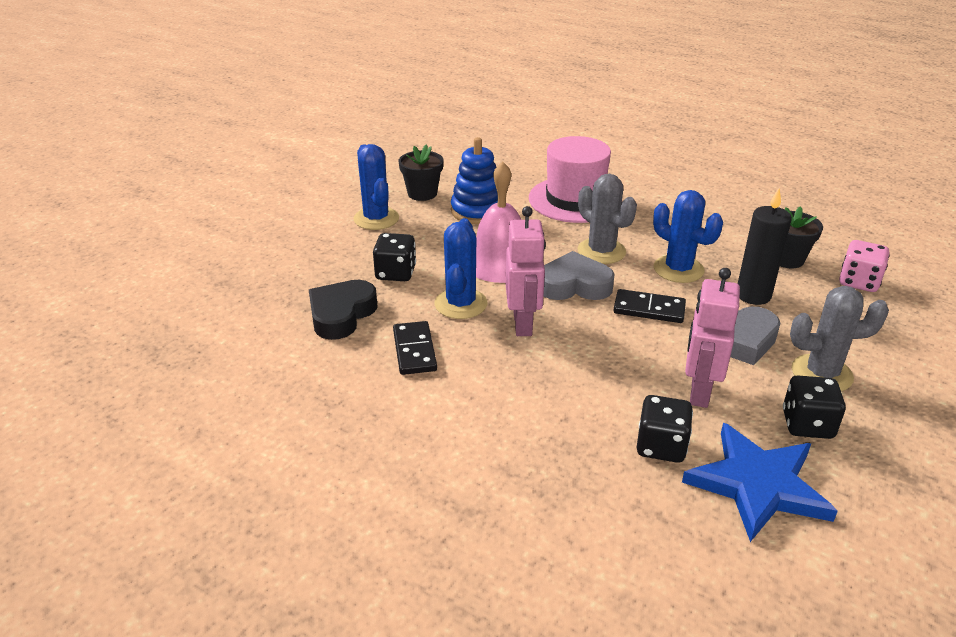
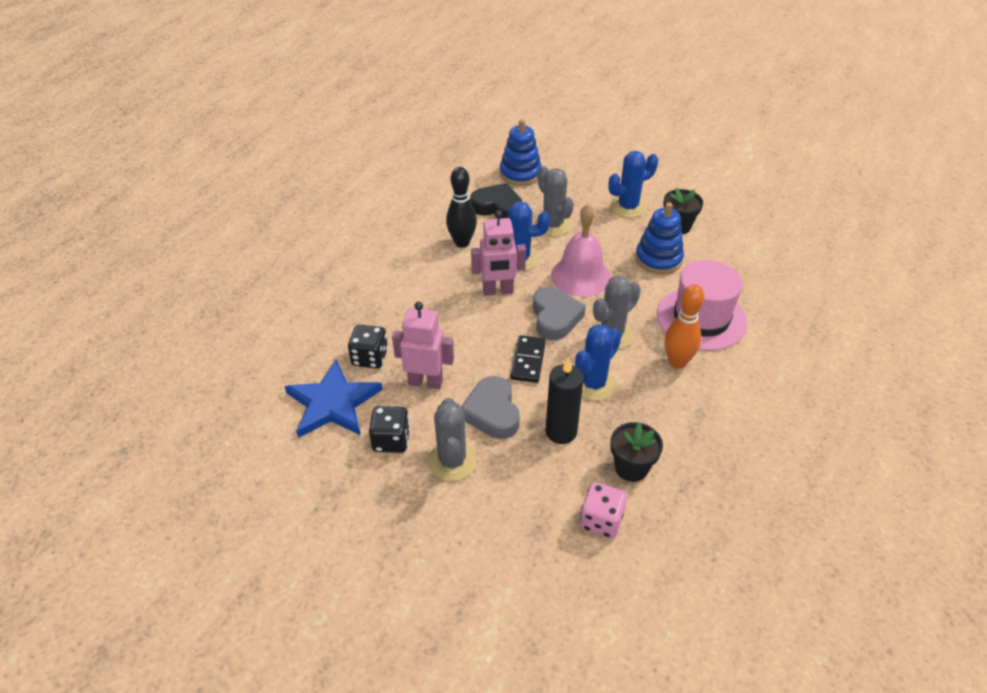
camera: 85 degrees right, 10 degrees up
black dice [373,233,416,281] -> grey cactus [534,166,574,236]
black domino [393,321,437,375] -> black bowling pin [446,167,477,247]
none -> blue stacking toy [500,119,542,186]
none -> orange bowling pin [664,284,704,369]

